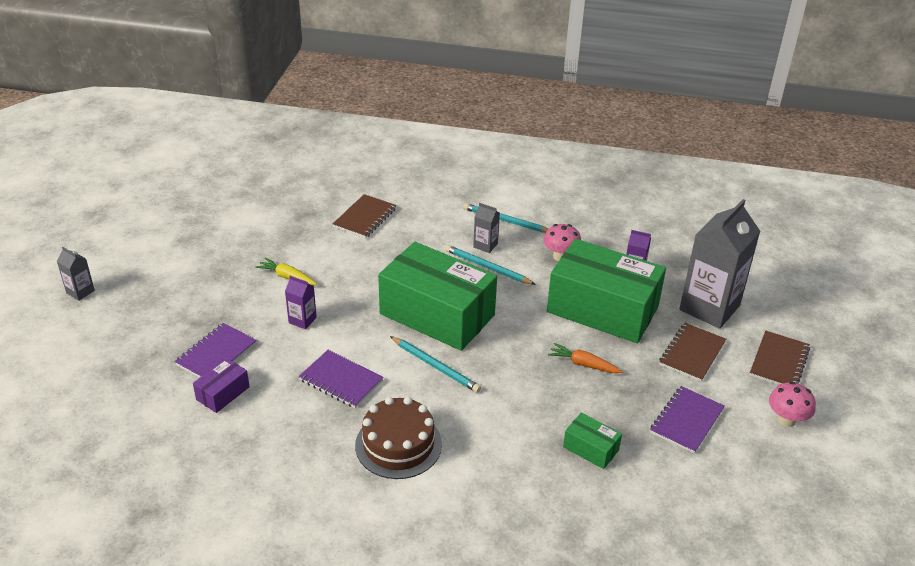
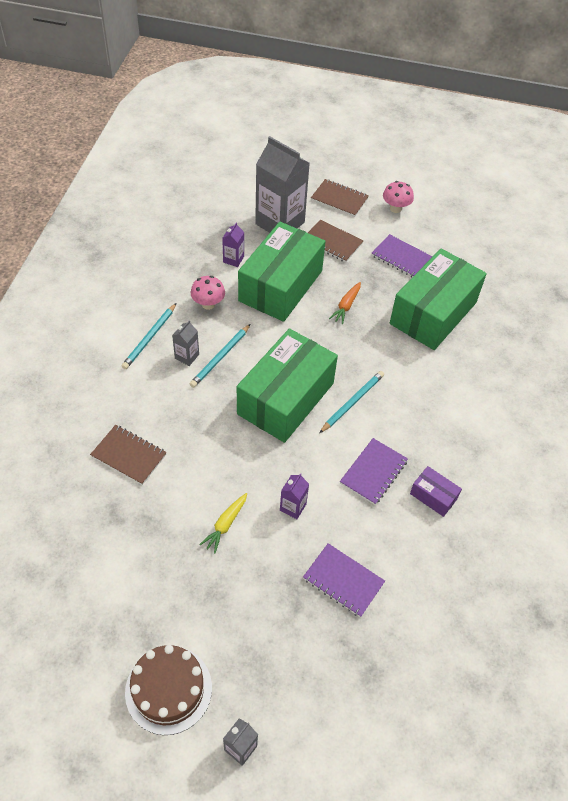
camera: 90 degrees left, 15 degrees up
purple box [193,358,250,413] -> purple box moved to [410,466,462,517]
brown cake [355,397,442,479] -> brown cake moved to [125,645,212,735]
green box [563,413,622,469] -> green box [390,248,487,350], size x2.37

